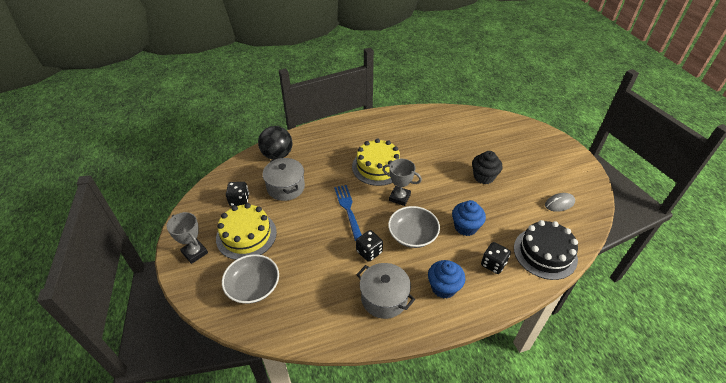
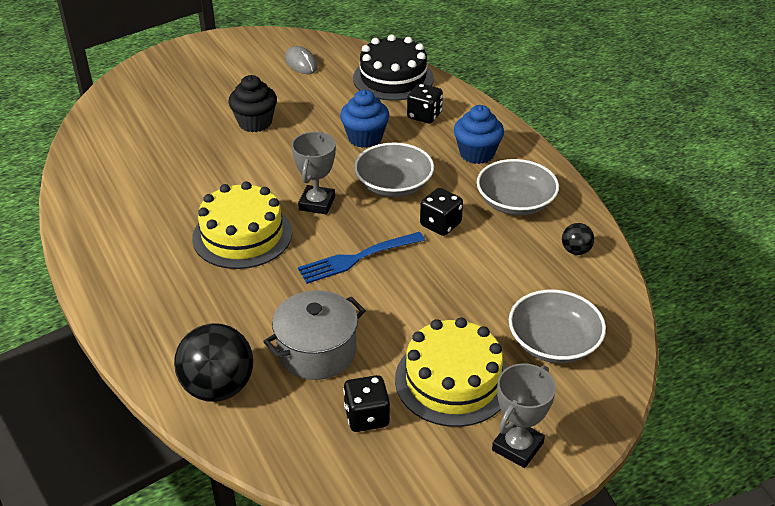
camera: 100 degrees left, 5 degrees down
grey pot [356,263,415,319] -> grey bowl [477,159,559,215]
none -> black ball [562,223,594,255]

